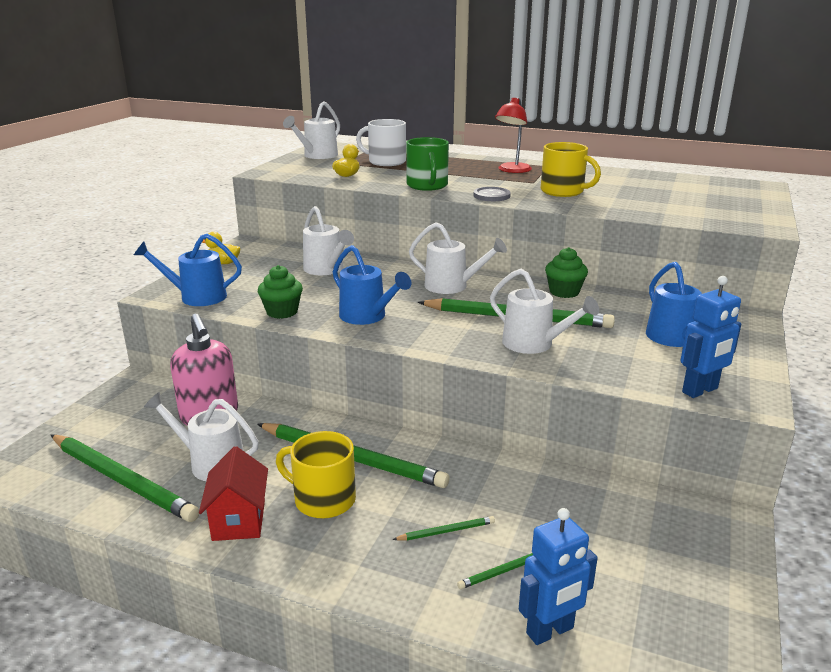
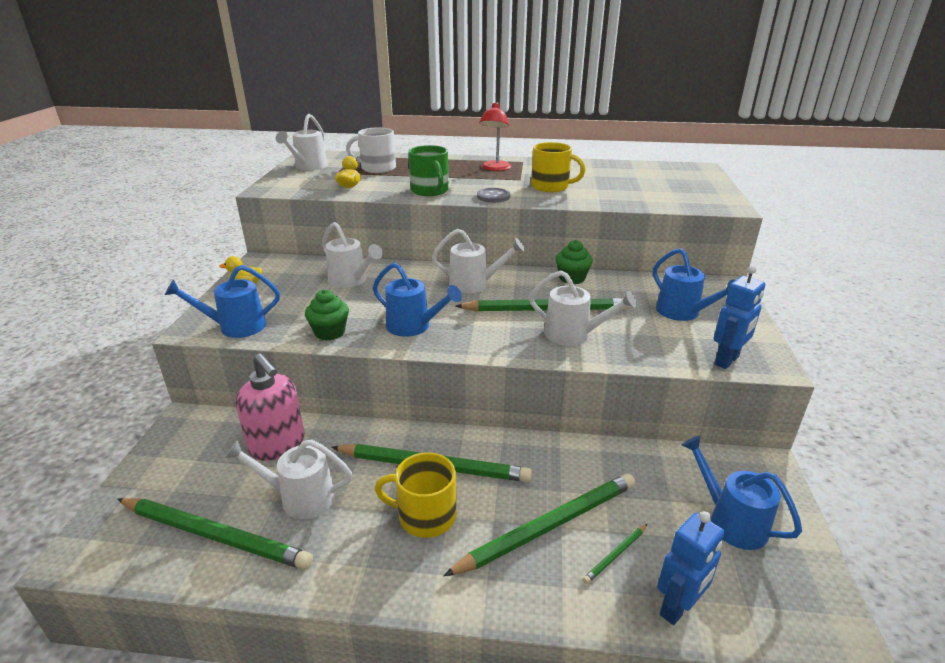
camera: 15 degrees left, 5 degrees up
red house [199,446,268,541] -> none
green pencil [392,516,495,540] -> green pencil [443,473,635,576], size x2.36
none -> blue watering can [681,435,802,550]

